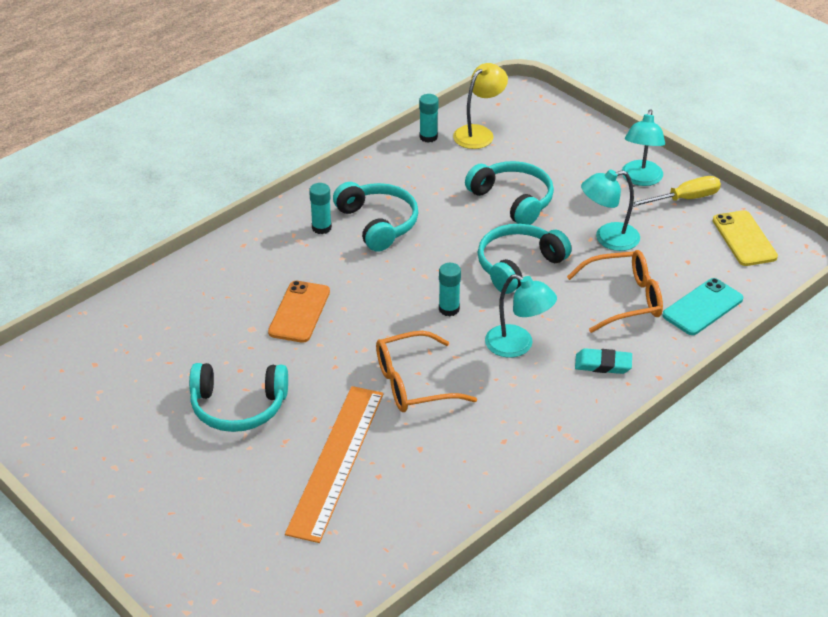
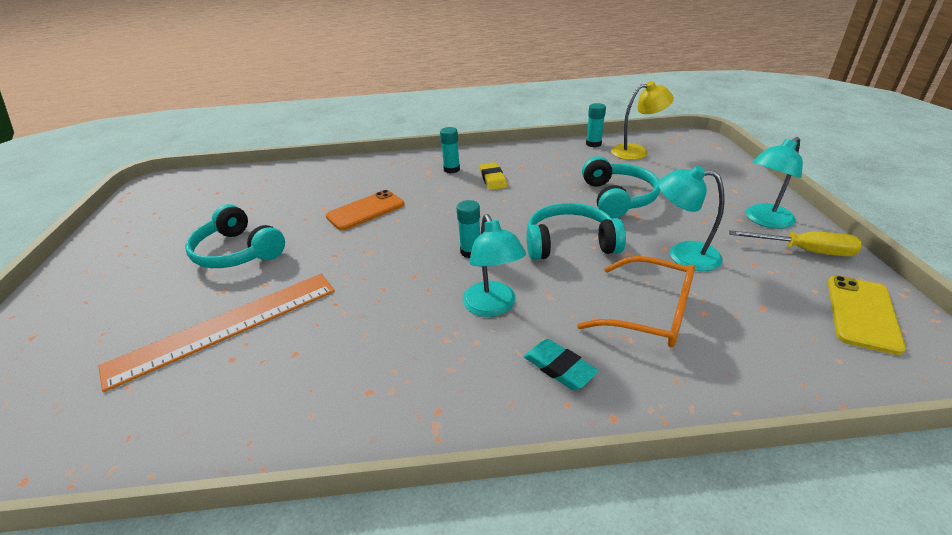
camera: 40 degrees right, 5 degrees down
turquoise headphones [333,182,419,252] -> yellow eraser [479,162,507,190]
orange glasses [376,331,477,412] -> none
turquoise phone [662,278,743,335] -> none

